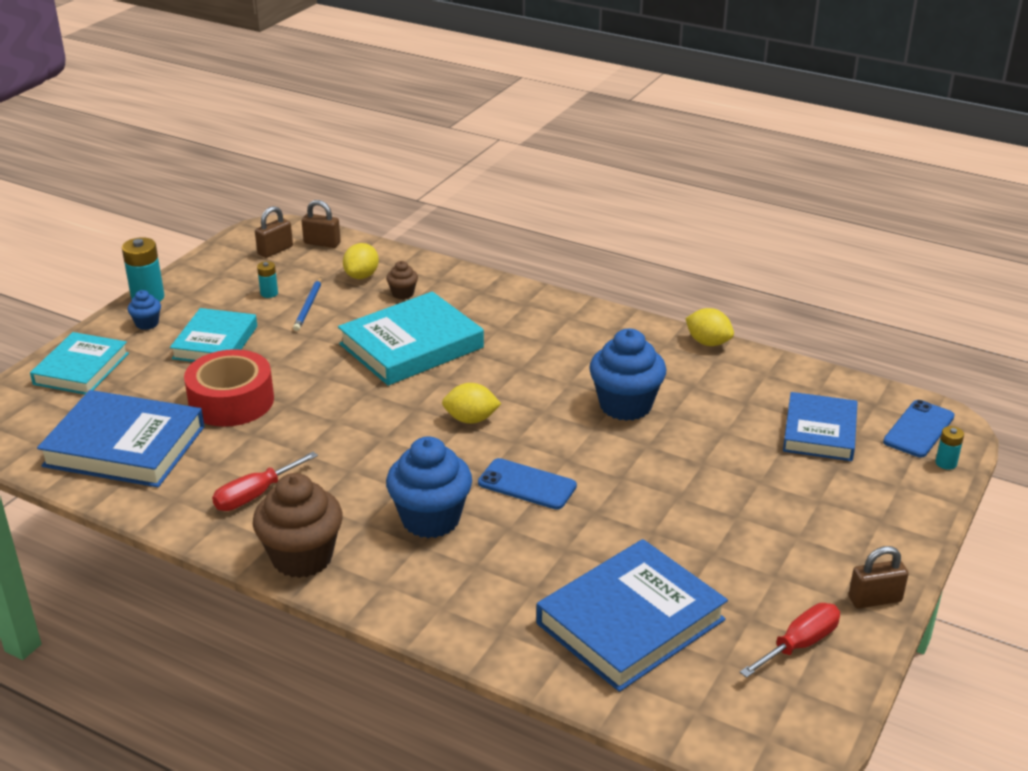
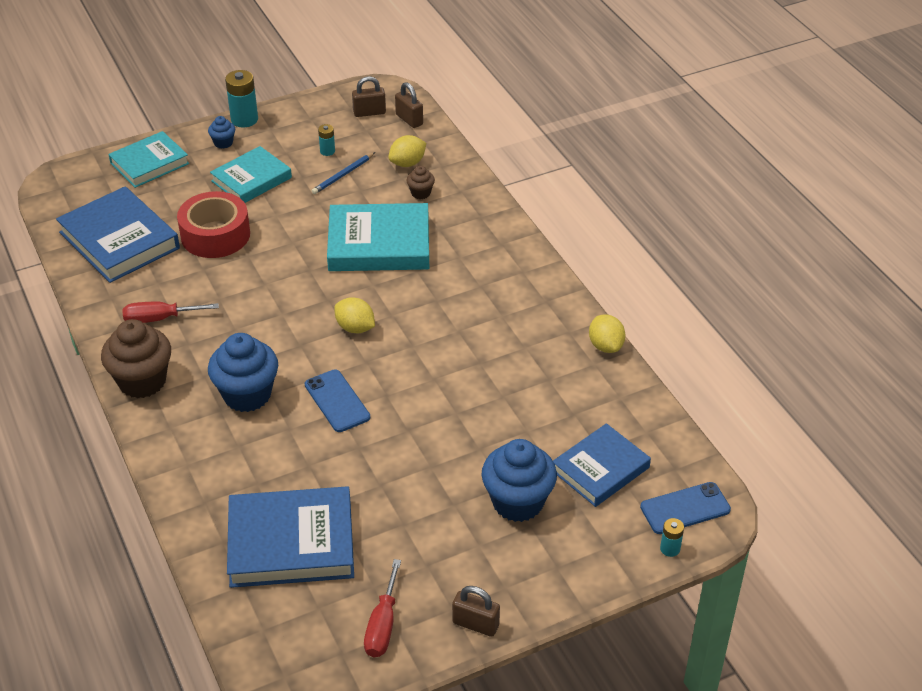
camera: 35 degrees right, 10 degrees up
blue cupcake [589,329,666,421] -> blue cupcake moved to [481,439,557,522]
red screwdriver [740,603,840,678] -> red screwdriver turned 105 degrees clockwise [364,559,401,657]

